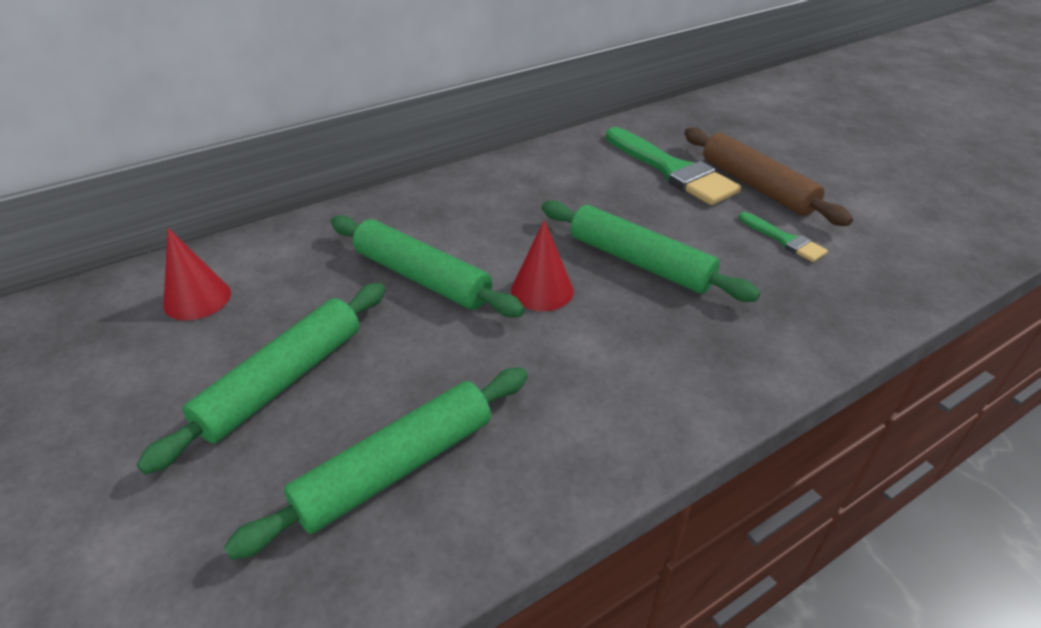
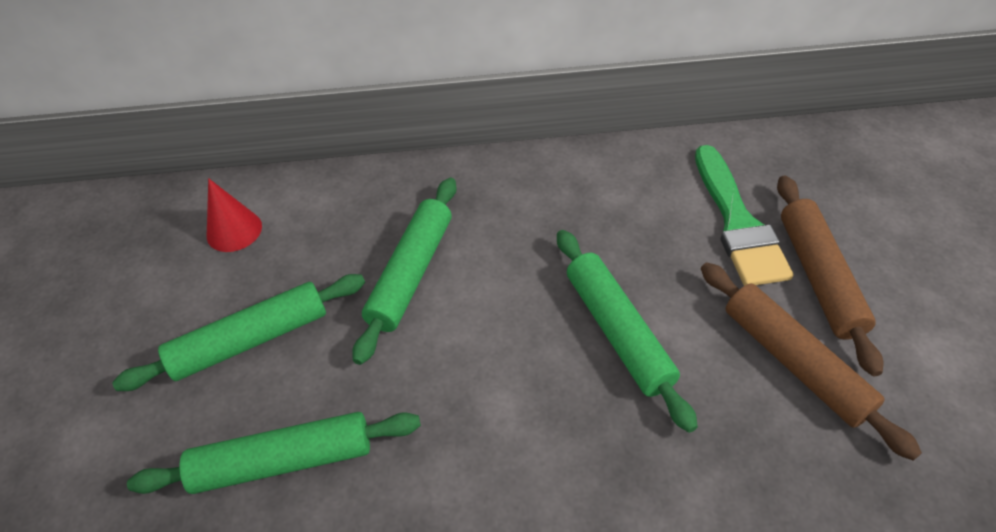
camera: 30 degrees right, 10 degrees up
green rolling pin [331,215,525,318] -> green rolling pin turned 45 degrees clockwise [352,178,457,365]
red cone [511,220,574,311] -> none
green brush [739,212,828,262] -> brown rolling pin [701,262,922,461]

